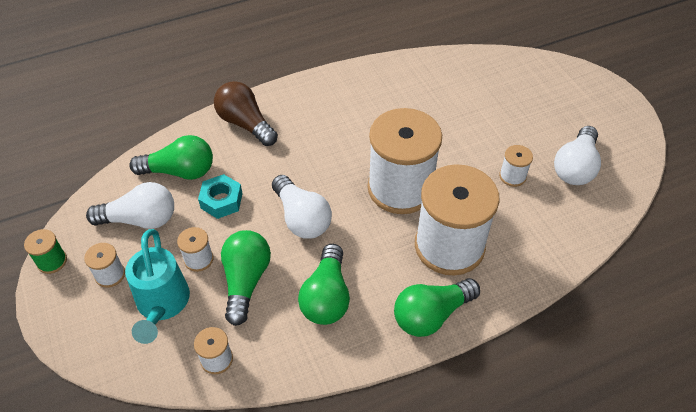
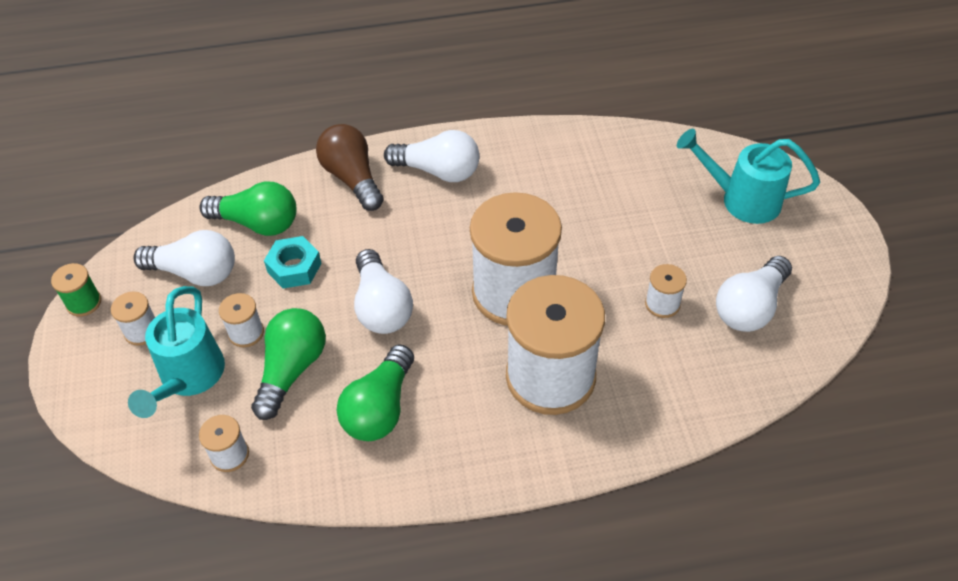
camera: 15 degrees right, 0 degrees up
green light bulb [394,278,480,337] -> none
none -> white light bulb [384,130,480,182]
none -> turquoise watering can [677,129,820,224]

